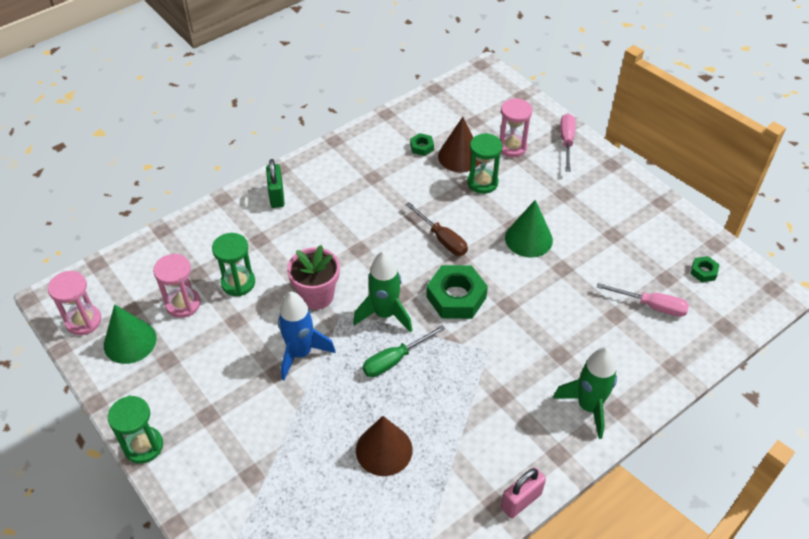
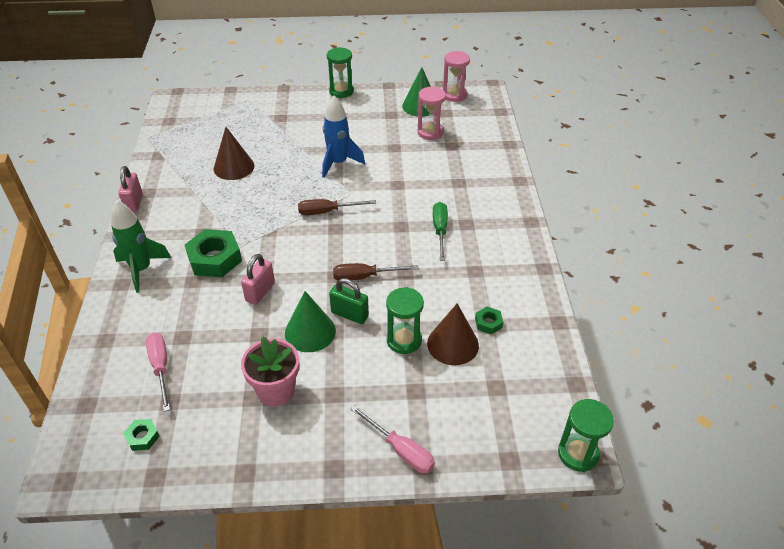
camera: 125 degrees right, 5 degrees down
green hourglass [212,233,255,296] -> green hourglass moved to [558,399,614,472]
green padlock [266,159,285,208] -> green padlock moved to [329,278,369,324]
pink flower pot [287,245,340,310] -> pink flower pot moved to [241,337,299,407]
green rocket [353,251,412,333] -> brown screwdriver [298,199,376,215]
green screwdriver [363,325,445,377] -> green screwdriver moved to [433,202,448,261]
green nut [426,265,488,319] -> green nut moved to [185,229,242,277]
pink hourglass [499,98,533,157] -> none
pink screwdriver [597,283,689,317] -> pink screwdriver turned 105 degrees clockwise [146,333,170,412]
none -> pink padlock [241,254,275,305]

